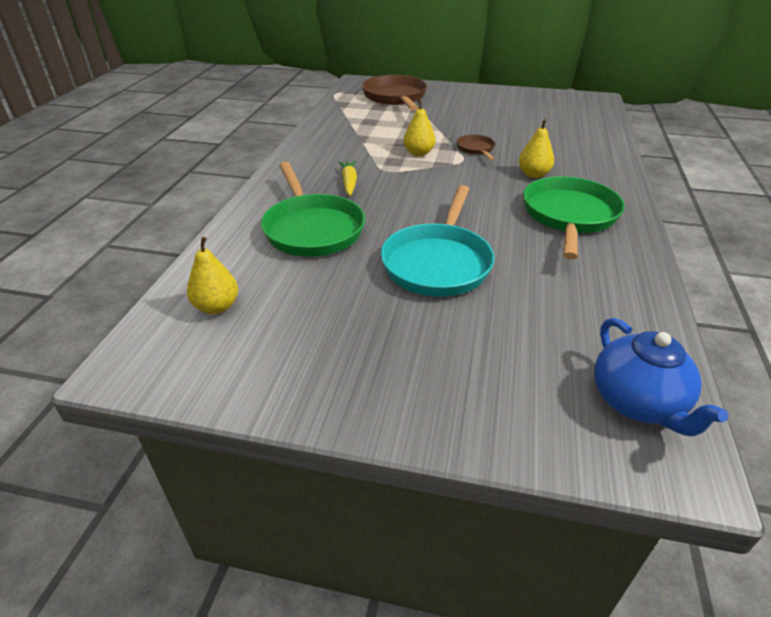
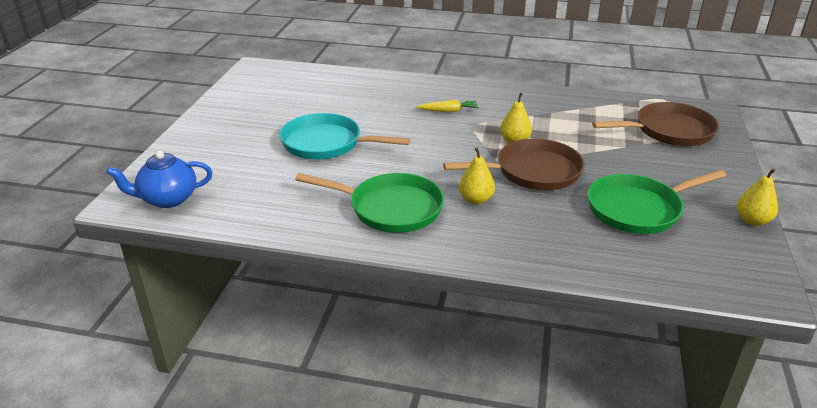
camera: 90 degrees right, 5 degrees down
yellow pear [187,237,238,314] -> yellow pear moved to [737,168,778,226]
green pan [261,162,365,257] -> green pan moved to [587,170,726,234]
brown pan [456,135,495,160] -> brown pan [443,138,585,190], size x2.06

